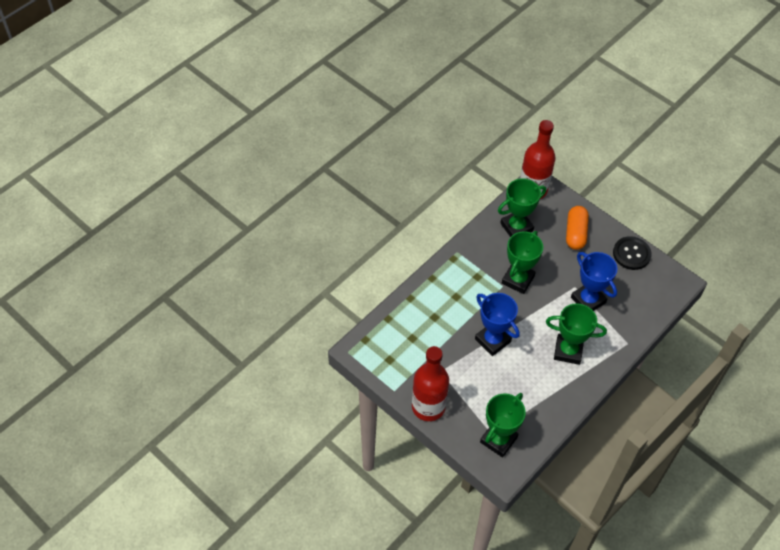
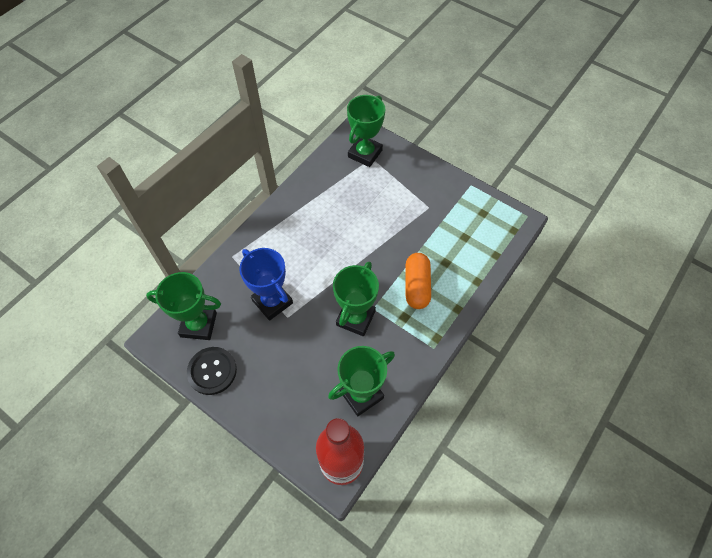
camera: 175 degrees right, 5 degrees up
red bottle [412,346,449,421] -> none
blue trophy [475,293,520,356] -> none
green trophy [546,303,607,365] -> green trophy moved to [146,272,221,340]
orange capsule [566,206,589,250] -> orange capsule moved to [406,253,431,309]

